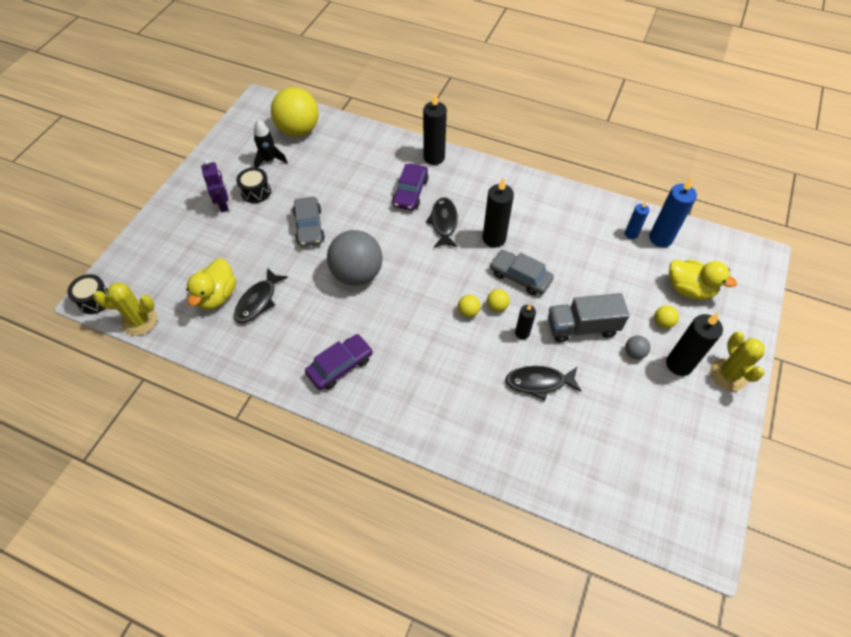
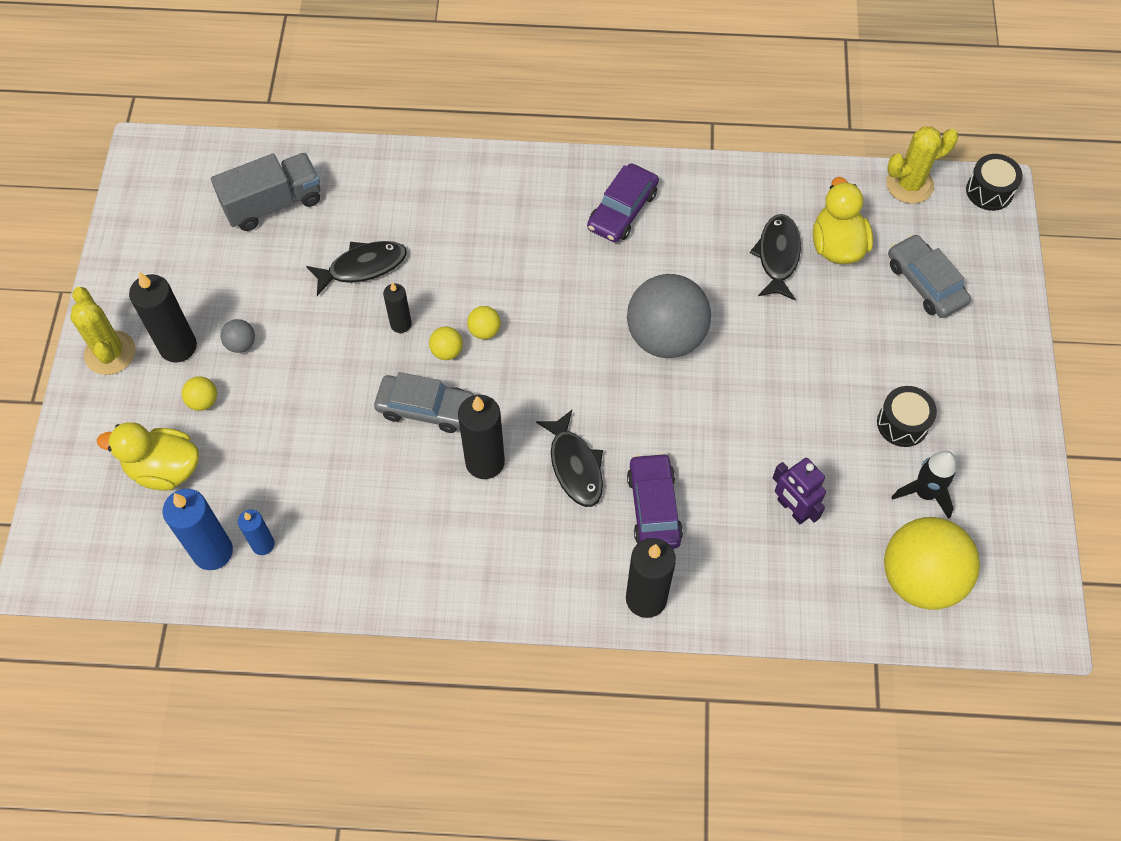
camera: 160 degrees right, 5 degrees up
purple robot [201,160,229,212] -> purple robot moved to [773,458,826,524]
grey car [293,197,325,247] -> grey car moved to [888,234,971,318]
grey truck [548,293,629,342] -> grey truck moved to [211,153,321,231]

